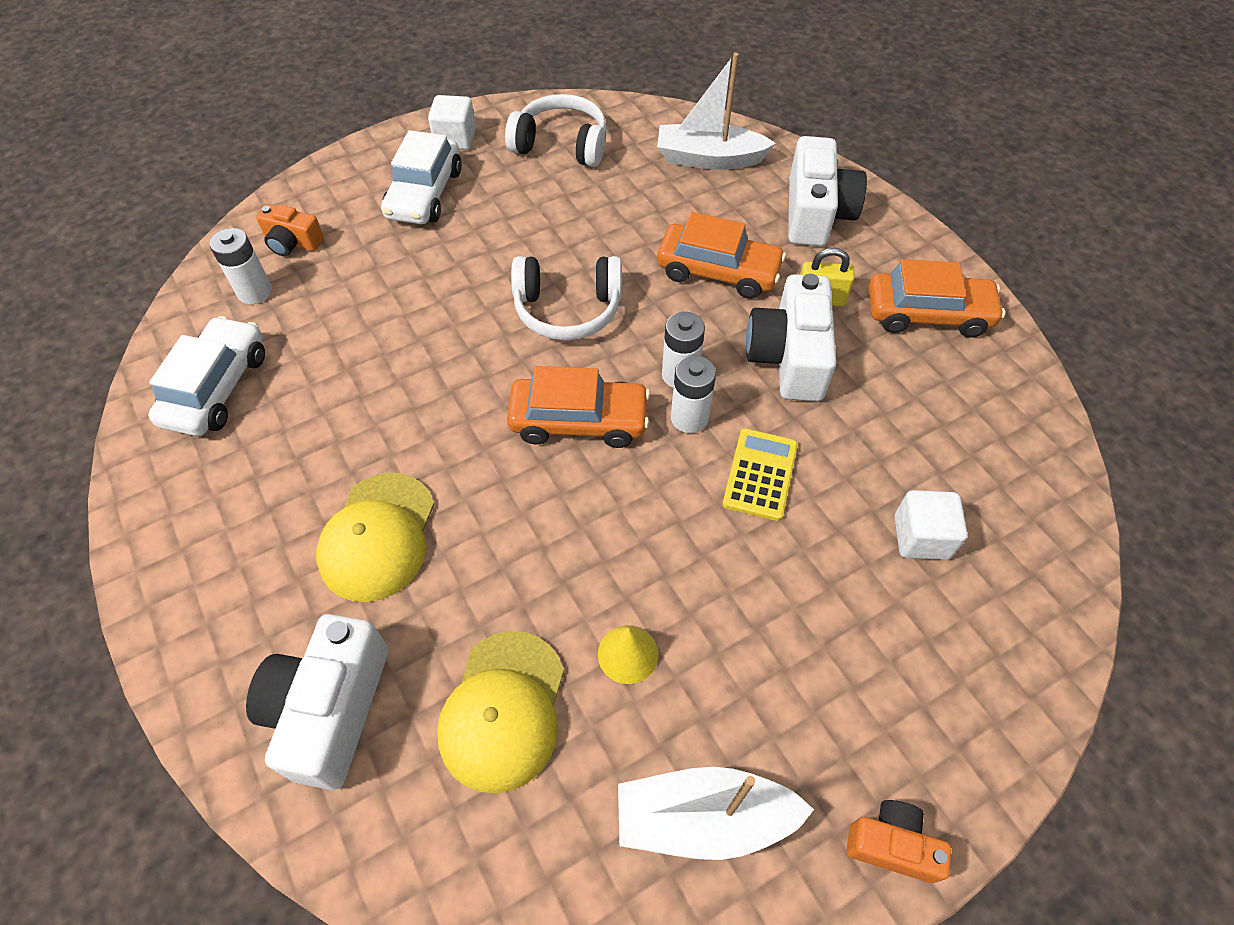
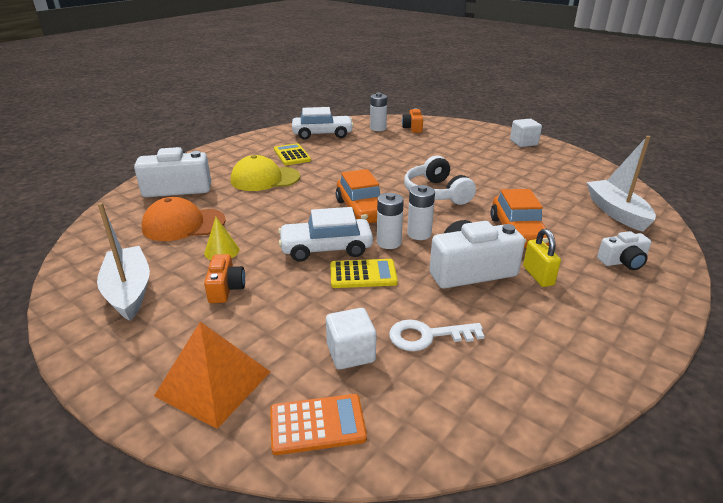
camera: 70 degrees right, 25 degrees down
white car [381,130,462,224] -> white car moved to [278,207,373,262]
yellow cap [437,631,564,793] -> orange cap [141,197,226,241]
white headphones [505,94,606,167] -> none
white camera [788,136,867,246] -> white camera [597,231,651,270], size x0.55
orange camera [847,800,951,883] -> orange camera moved to [204,254,245,303]
orange car [868,259,1005,338] -> none
none -> orange pyramid [154,322,270,429]
none -> orange calculator [270,394,367,455]
none -> yellow calculator [274,143,311,165]
none -> white key [389,320,484,351]

